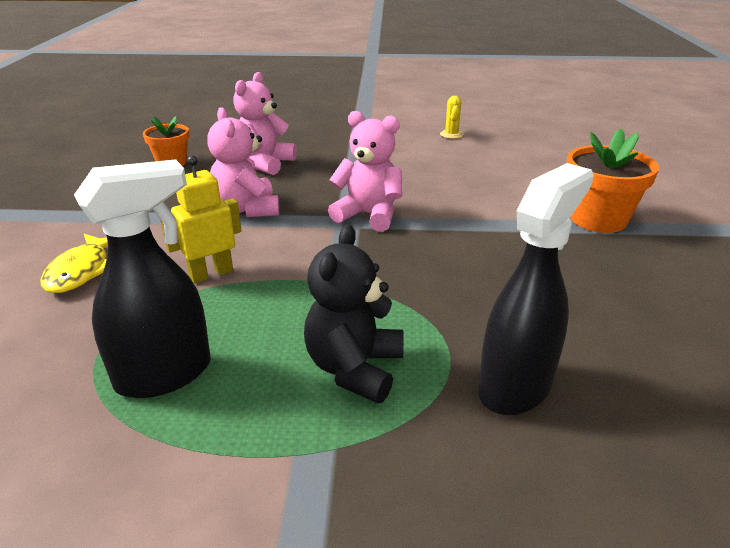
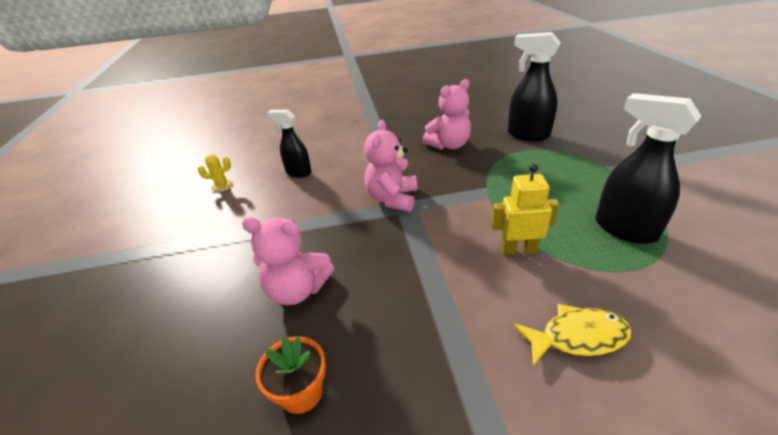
camera: 100 degrees left, 5 degrees up
yellow robot [161,155,242,283] -> yellow robot turned 135 degrees clockwise [491,164,559,255]
pink teddy bear [207,107,279,217] -> pink teddy bear moved to [422,79,471,150]
black teddy bear [304,224,404,403] -> none
orange flower pot [567,129,659,233] -> none
none -> black spray bottle [267,110,312,178]

